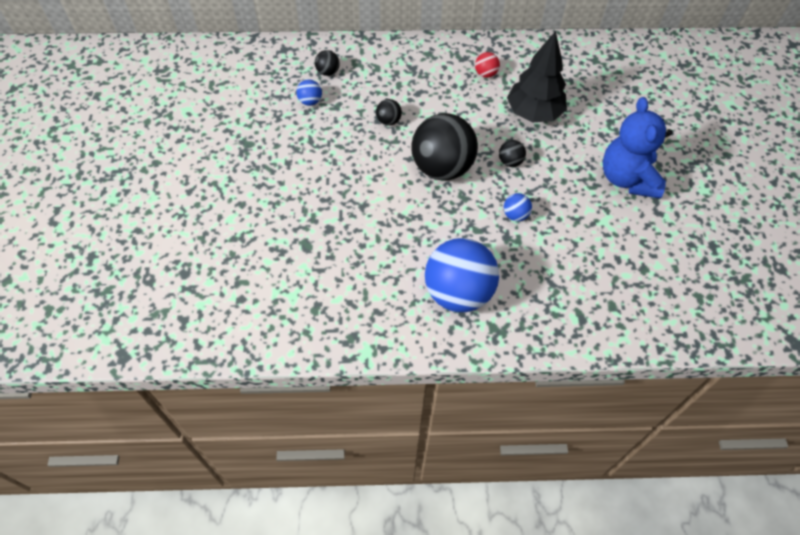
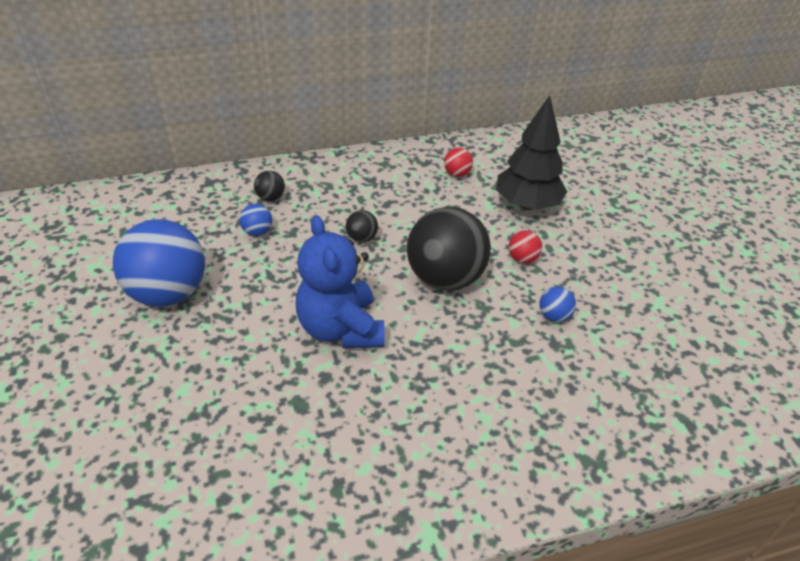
camera: 15 degrees left, 15 degrees down
blue ball [425,238,499,312] -> blue ball moved to [113,219,205,307]
black ball [499,140,526,167] -> red ball [509,230,542,263]
blue teddy bear [603,97,673,198] -> blue teddy bear moved to [296,215,385,348]

